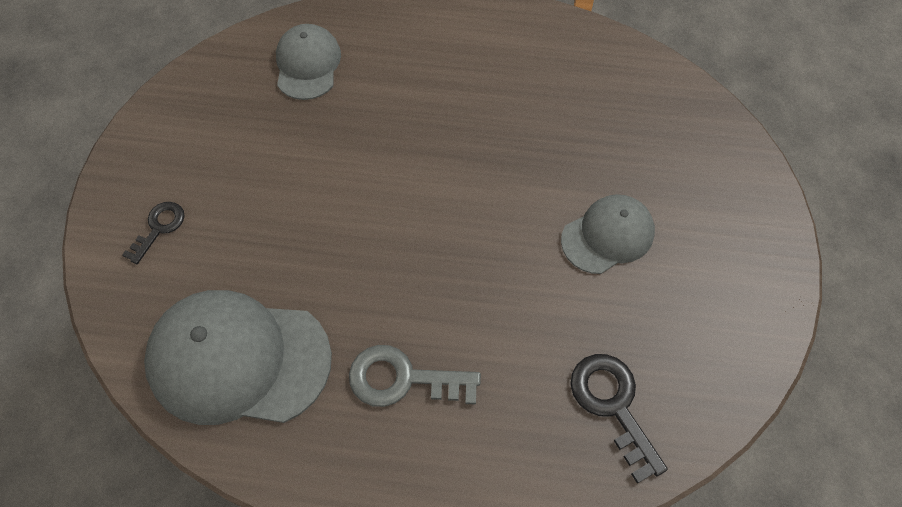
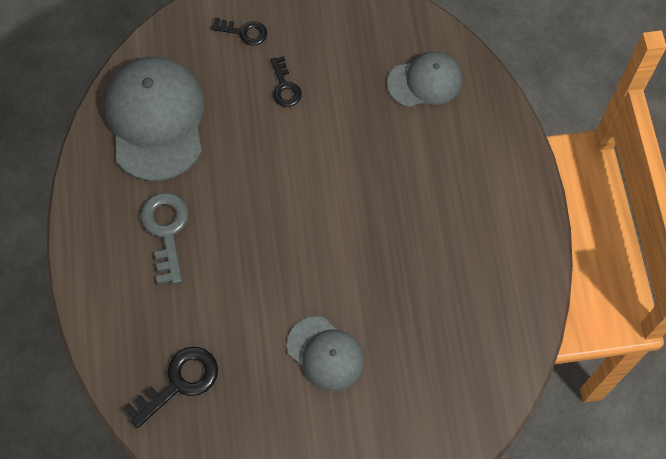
camera: 75 degrees right, 5 degrees up
none -> black key [270,56,302,107]

